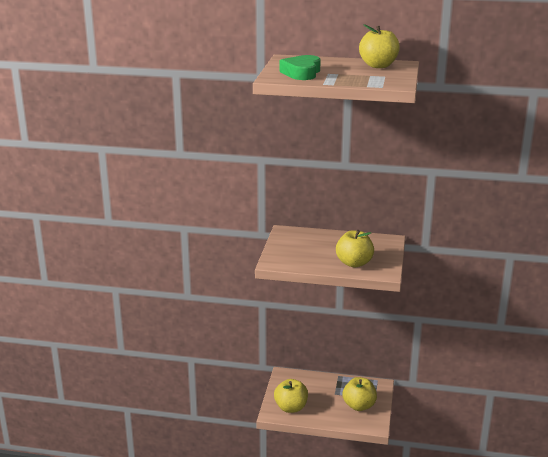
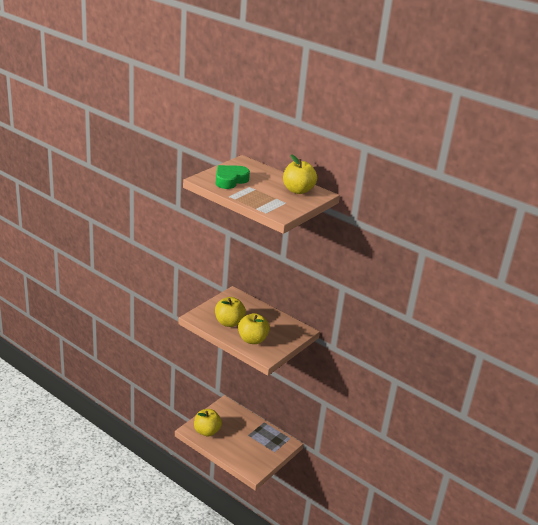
camera: 25 degrees right, 5 degrees up
yellow apple [343,377,377,411] -> yellow apple moved to [215,297,246,327]

